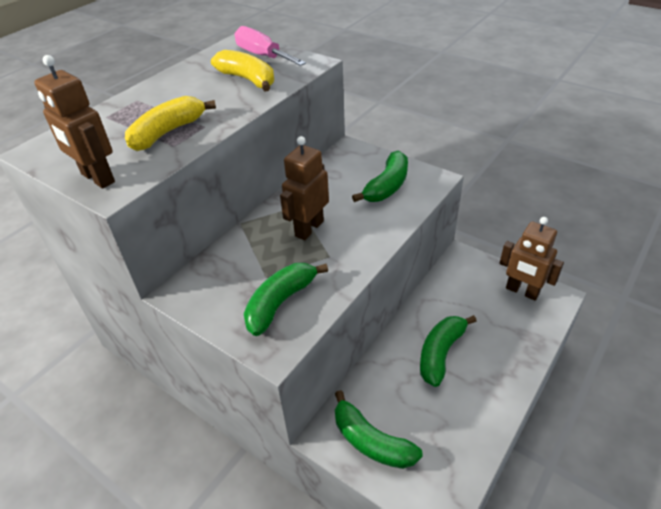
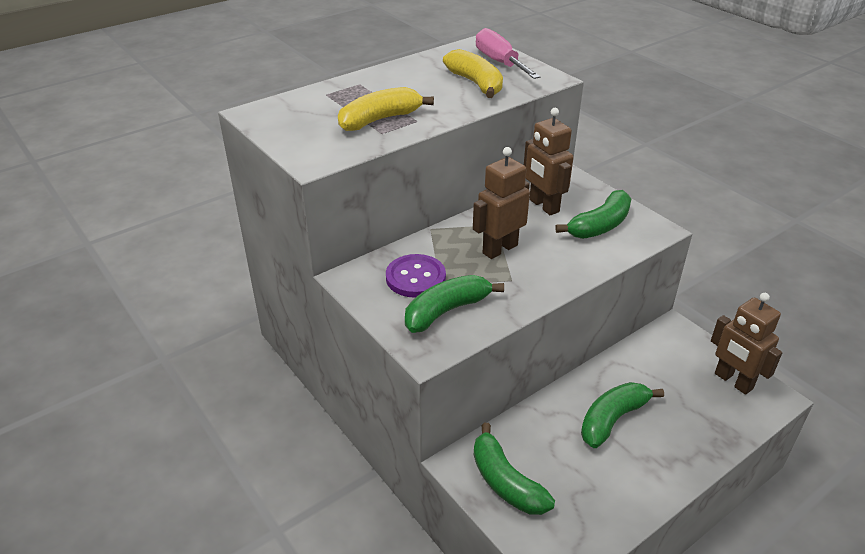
camera: 15 degrees right, 5 degrees down
brown robot [34,55,115,189] -> brown robot moved to [524,108,573,215]
none -> purple button [386,254,446,298]

